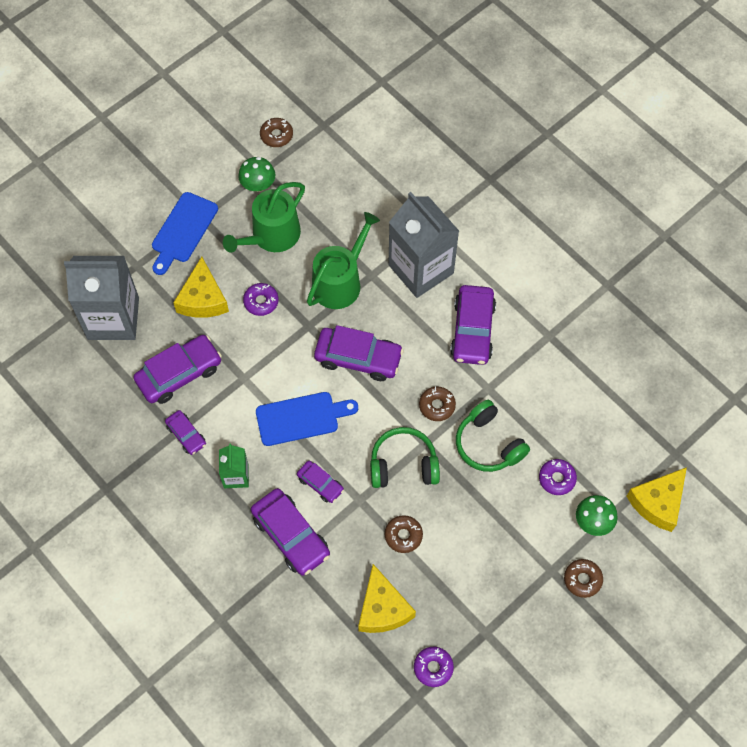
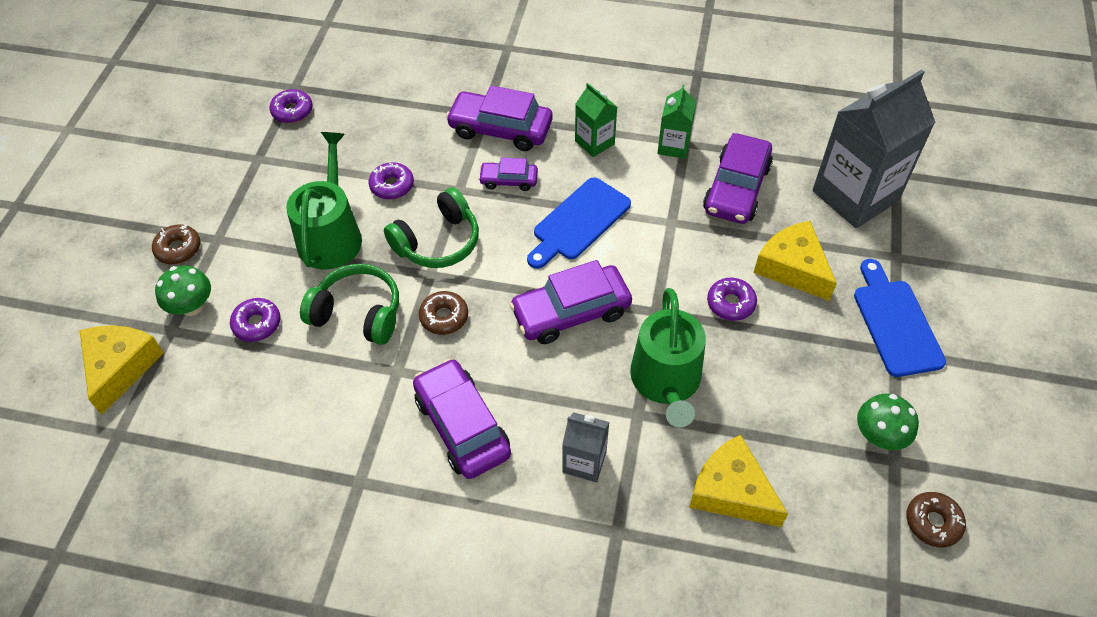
camera: 145 degrees right, 10 degrees down
purple car [165,410,206,455] -> green carton [657,85,696,159]
green watering can [223,182,305,253] -> green watering can moved to [286,132,362,269]
yellow cheese [358,564,416,633] -> yellow cheese moved to [689,435,788,527]
brown donut [385,515,423,553] -> purple donut [369,162,414,199]
grey carton [388,192,459,298] -> grey carton [562,412,609,482], size x0.49

